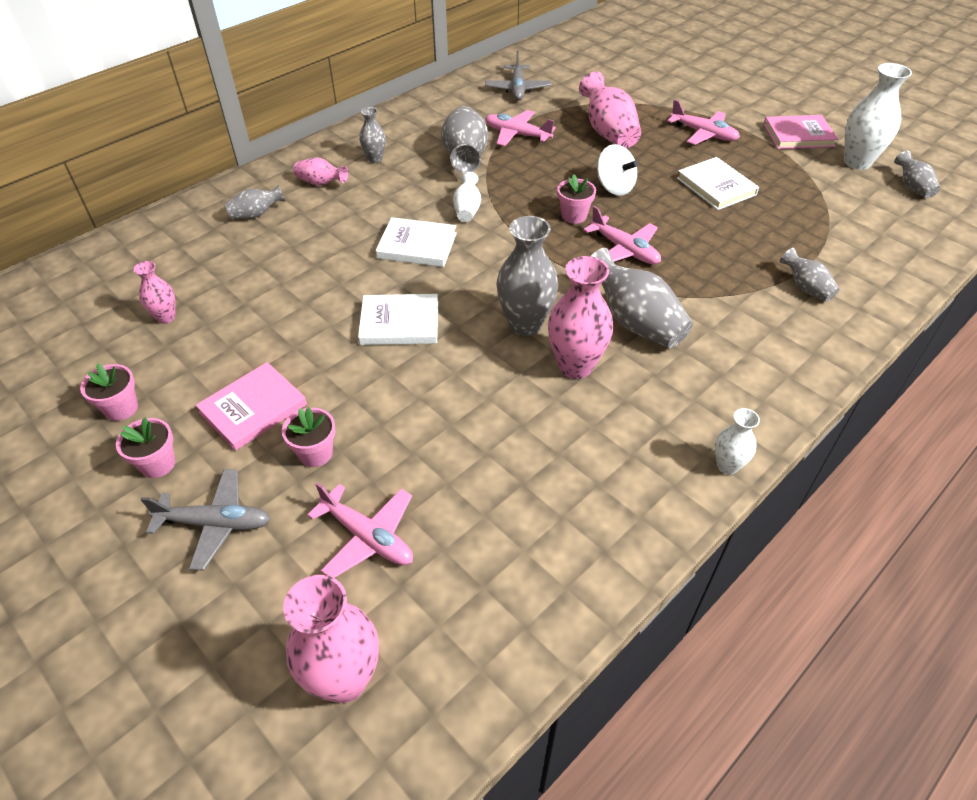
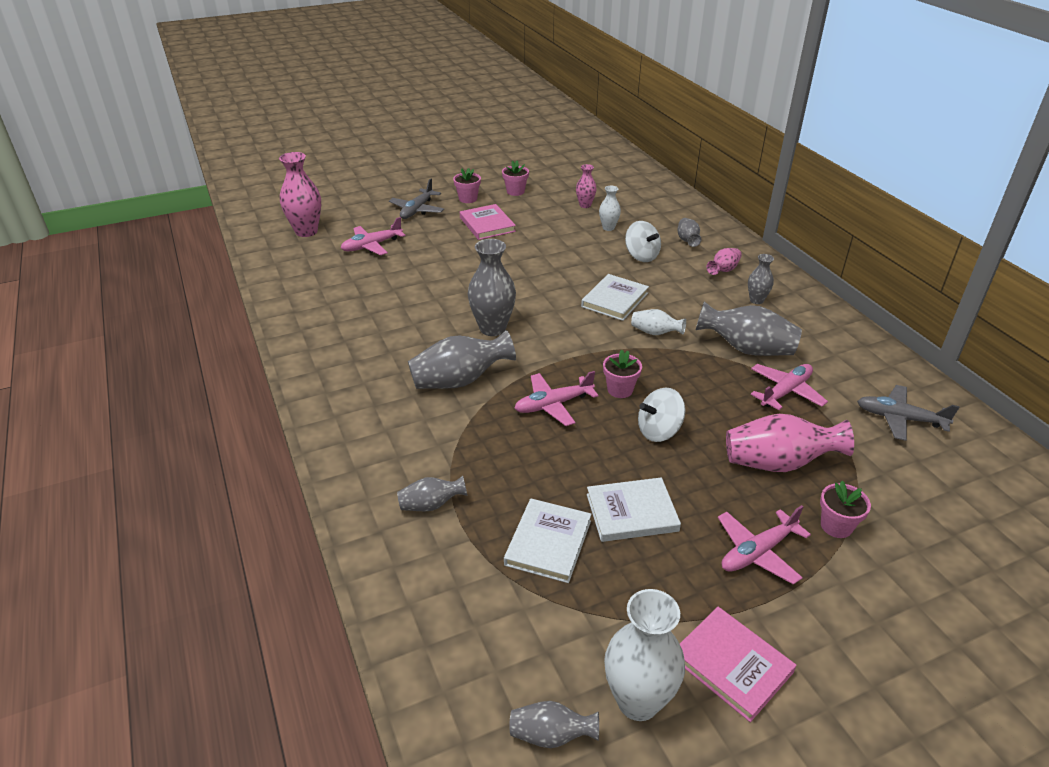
camera: 110 degrees right, 10 degrees down
pink flower pot [282,407,336,467] -> pink flower pot moved to [820,481,871,538]
white book [358,294,438,345] -> white book moved to [504,498,592,583]
pink vase [548,256,613,379] -> none
white vase [715,408,760,475] -> white vase moved to [599,186,621,231]
pink book [764,115,838,149] -> pink book turned 60 degrees counterclockwise [680,607,797,722]
none -> white spinning top [625,221,661,262]

